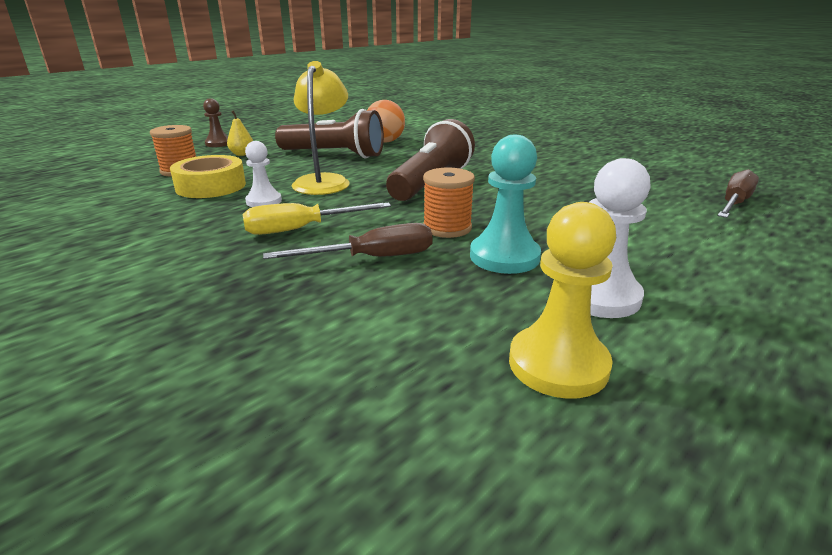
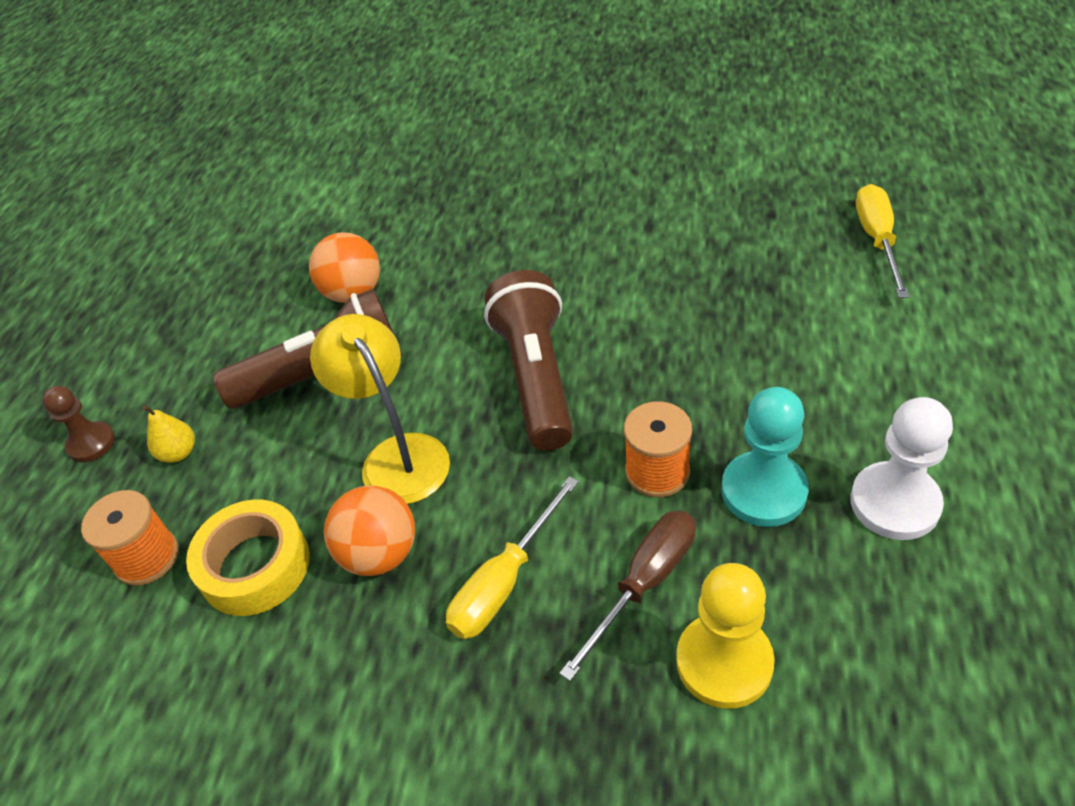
camera: 30 degrees left, 20 degrees up
white pawn [245,141,282,207] -> orange ball [324,485,415,576]
yellow pawn [509,202,616,399] -> yellow pawn moved to [676,563,775,709]
brown screwdriver [718,169,759,218] -> yellow screwdriver [856,184,910,298]

